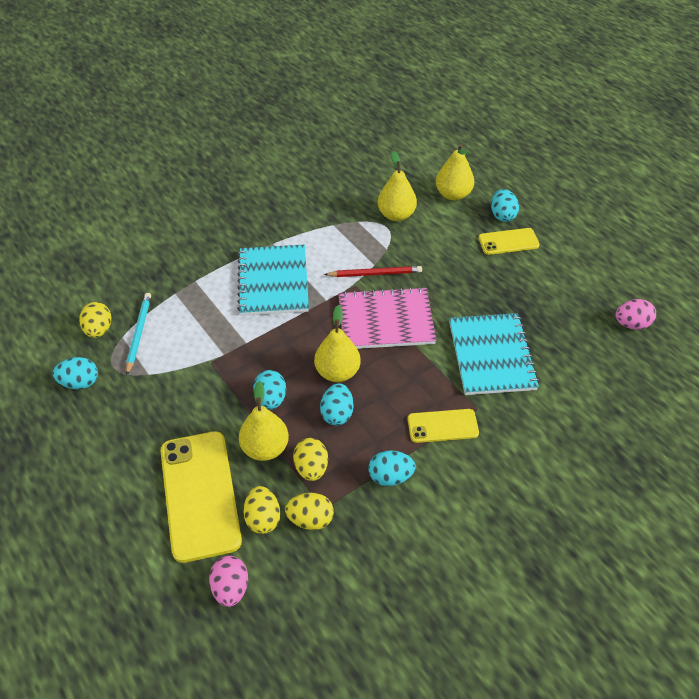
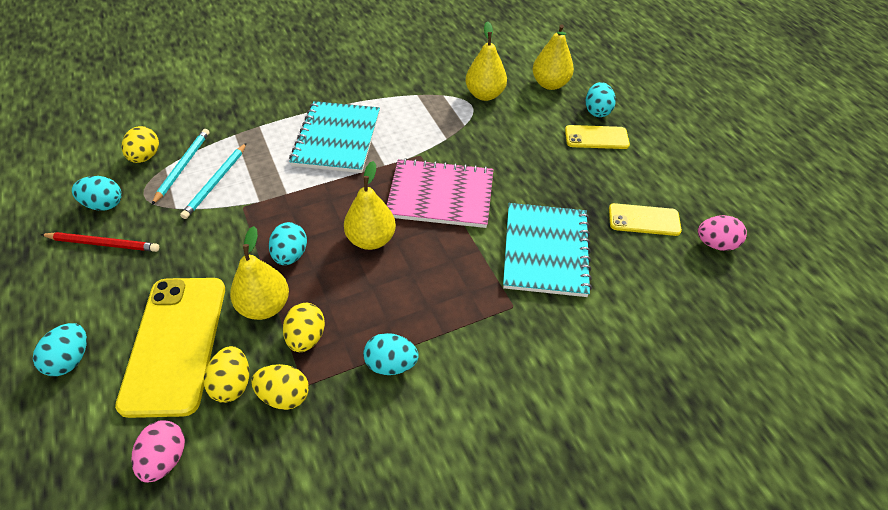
camera: 10 degrees right, 0 degrees up
turquoise egg [320,383,354,425] -> turquoise egg moved to [33,323,87,376]
red pencil [324,266,422,277] -> red pencil moved to [40,232,159,252]
yellow phone [408,409,479,443] -> yellow phone moved to [609,203,682,236]
none -> turquoise pencil [180,143,247,219]

